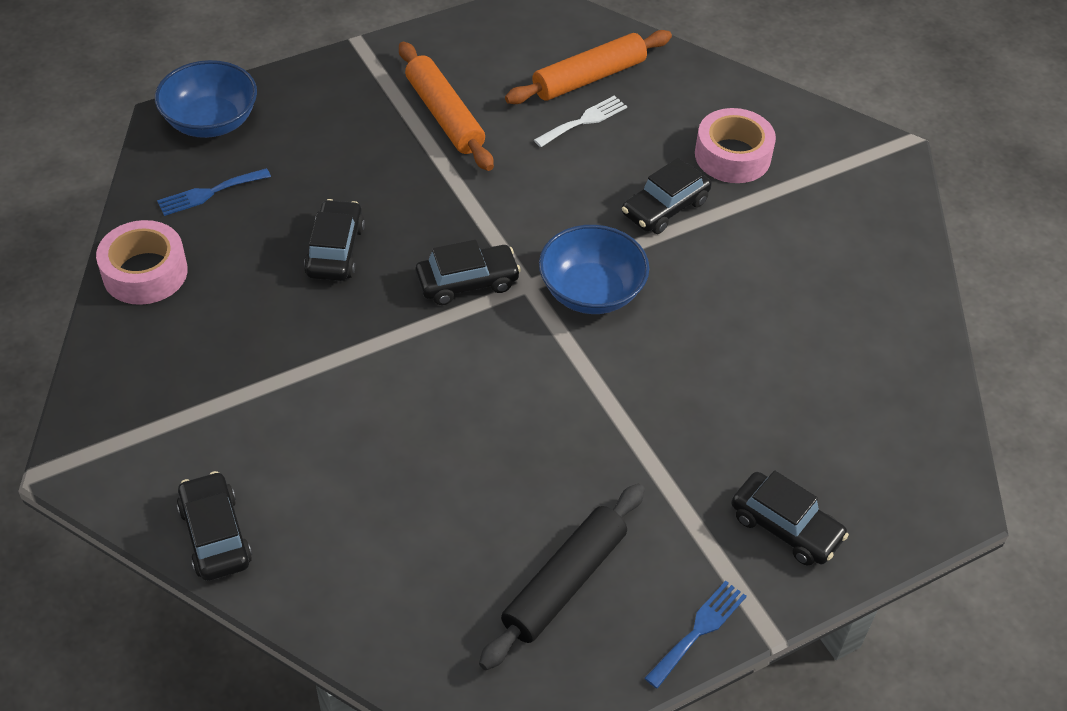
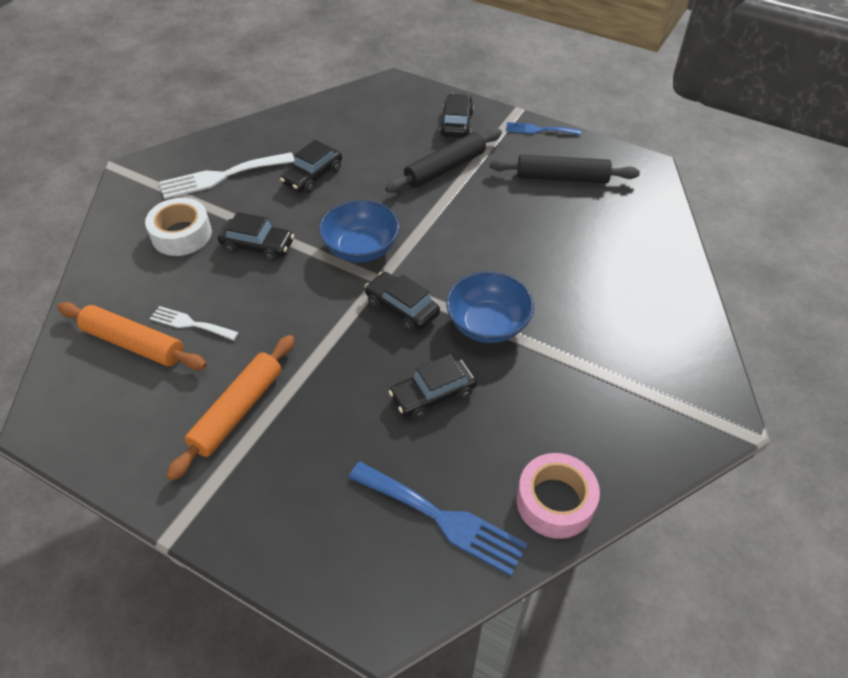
camera: 120 degrees left, 0 degrees up
blue bowl [155,60,257,138] -> blue bowl moved to [446,272,534,343]
blue fork [157,168,271,216] -> blue fork [348,462,528,576], size x1.70
black car [177,471,252,581] -> black car moved to [280,140,342,193]
pink tape [695,108,776,183] -> white tape [145,198,212,256]
none -> white fork [160,152,295,199]
none -> black rolling pin [385,128,502,193]

